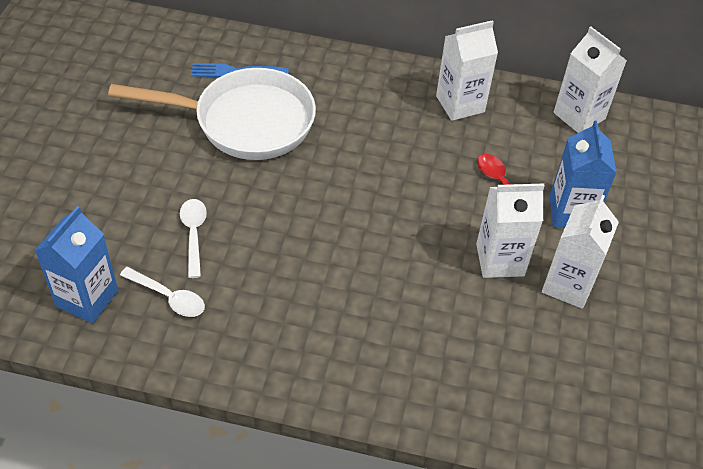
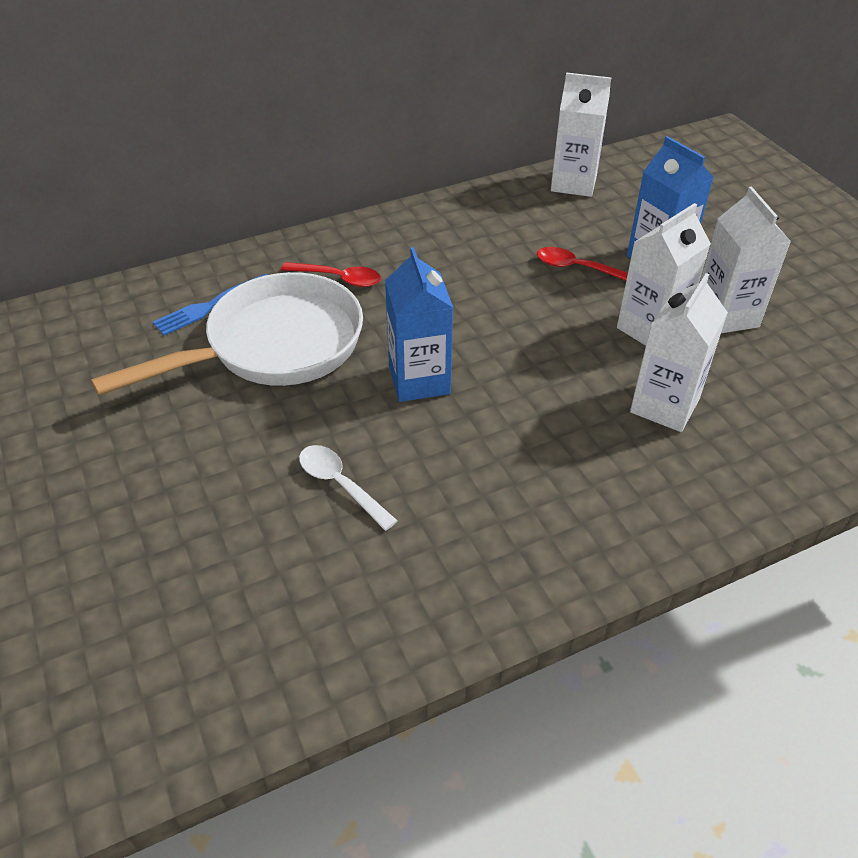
camera: 35 degrees left, 5 degrees down
blue carton [34,206,118,323] -> blue carton moved to [385,247,453,402]
white spoon [120,267,205,317] -> none
white carton [436,20,498,121] -> white carton moved to [630,273,728,432]
none -> red spoon [281,262,381,287]

